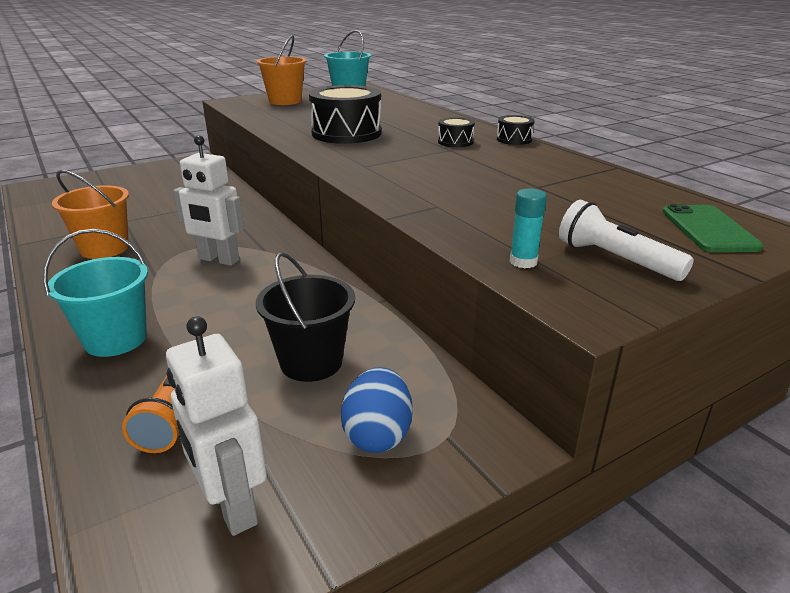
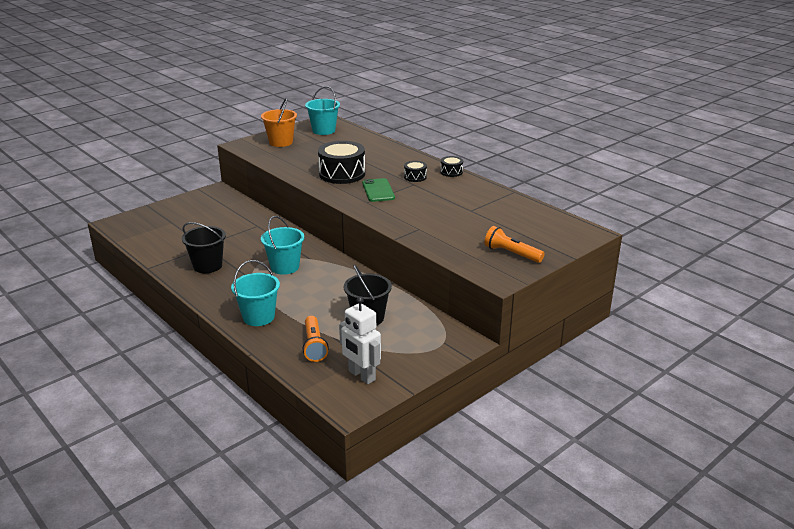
camera: 10 degrees left, 0 degrees up
orange bucket [52,170,129,259] -> black bucket [182,222,226,273]
white robot [173,135,244,266] -> turquoise bucket [261,216,304,275]
blue egg [341,367,413,453] -> none
turquoise glue stick [510,188,547,268] -> none
white flashlight [559,200,694,281] -> orange flashlight [484,226,544,263]
green phone [662,204,763,252] -> green phone moved to [362,178,395,202]

